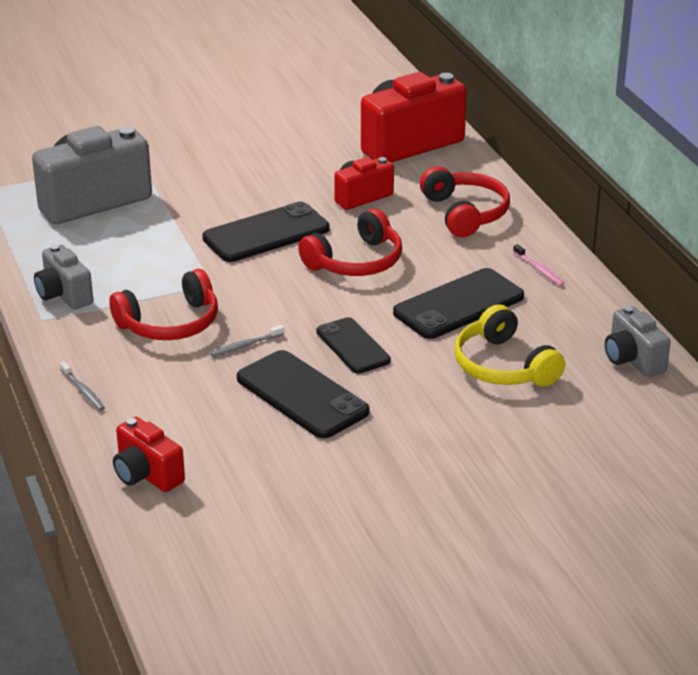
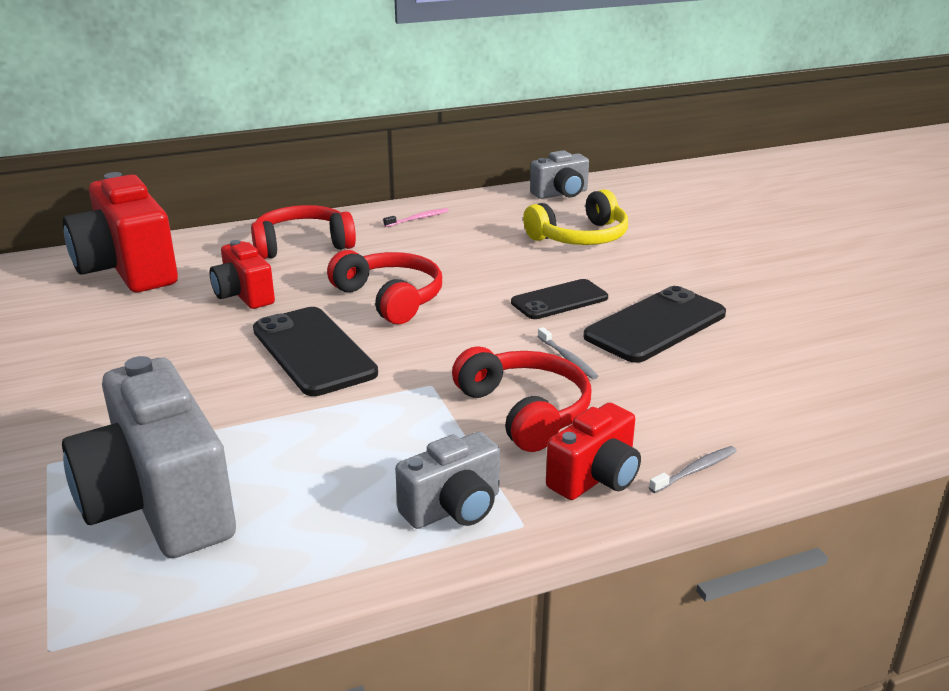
camera: 90 degrees left, 5 degrees down
red camera [113,417,185,492] -> red camera moved to [546,402,641,500]
black phone [393,268,524,339] -> none

